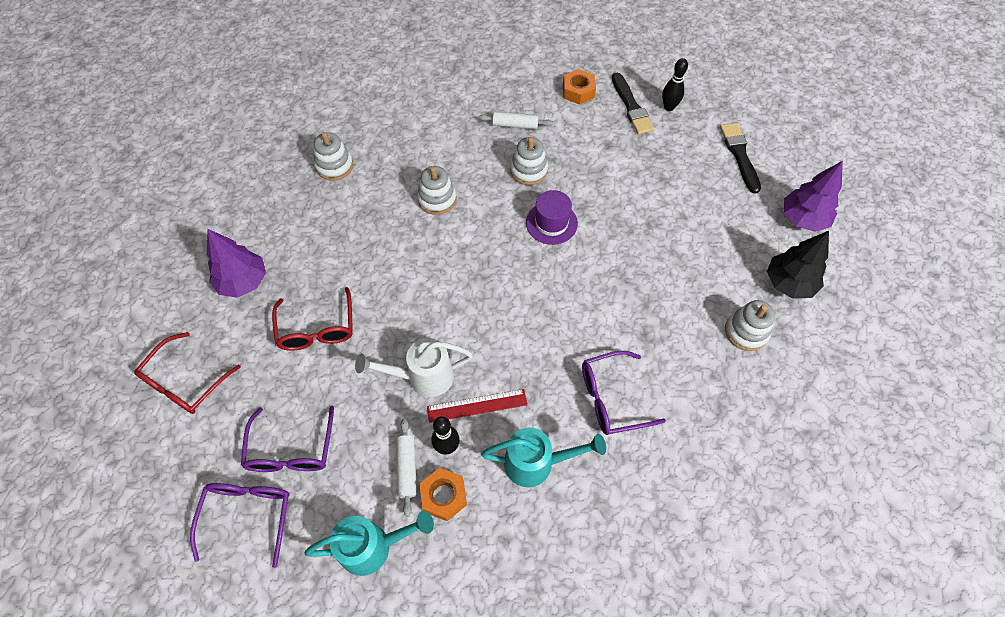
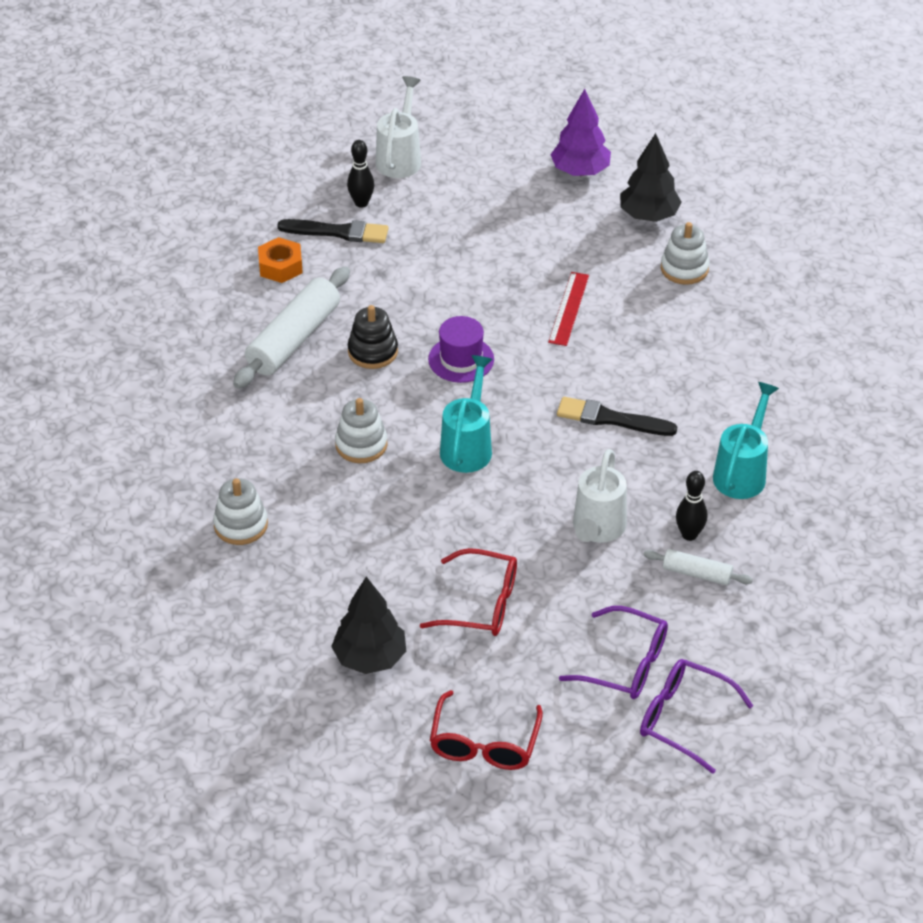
camera: 65 degrees left, 15 degrees down
red glasses [134,332,241,414] -> red glasses turned 45 degrees clockwise [430,690,543,770]
purple tree [207,229,266,298] -> black tree [331,577,406,674]
turquoise watering can [304,511,434,576] -> turquoise watering can moved to [440,355,493,473]
orange nut [420,468,467,521] -> none
red ruler [427,389,527,423] -> red ruler moved to [548,272,589,346]
white rolling pin [479,111,553,129] -> white rolling pin [233,266,350,388], size x1.94
white stacking toy [510,137,548,185] -> black stacking toy [348,305,398,369]
purple glasses [582,351,666,435] -> none
black brush [720,123,761,194] -> black brush moved to [557,397,677,436]
none -> white watering can [376,76,421,178]

